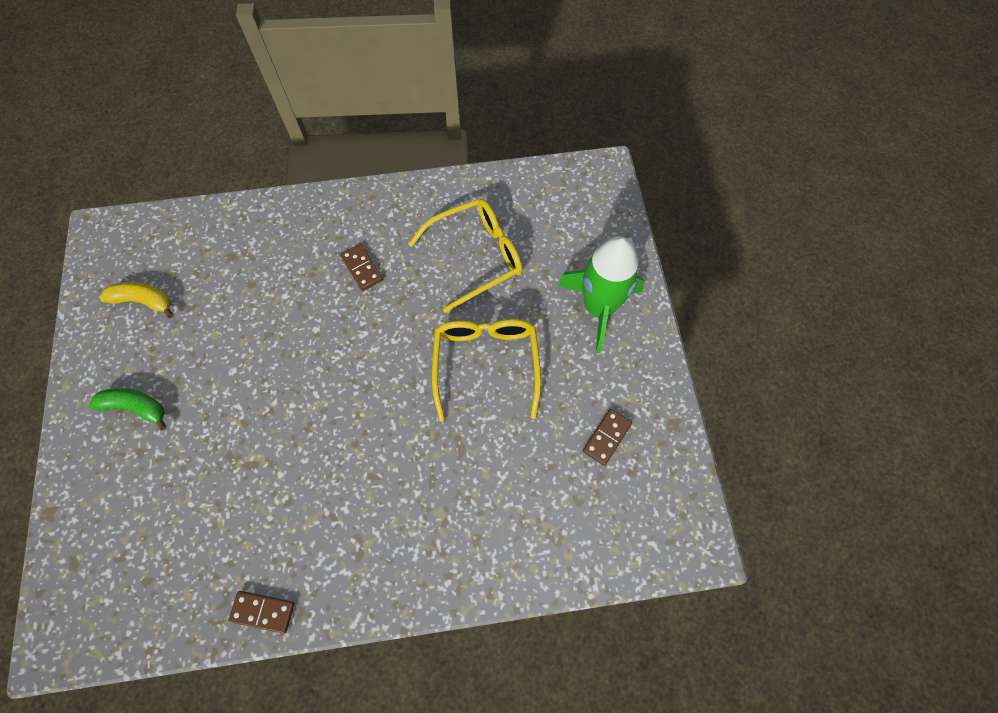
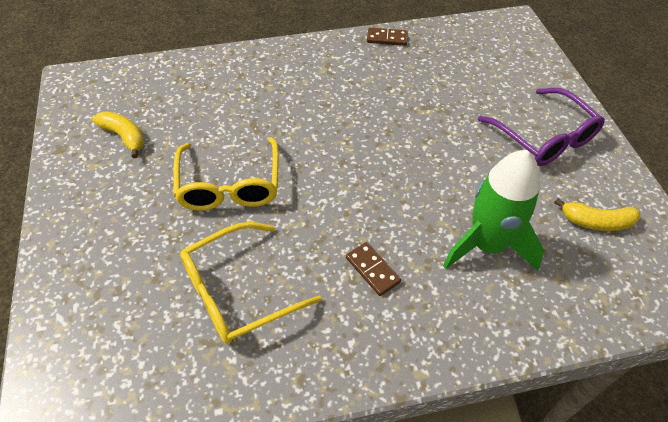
camera: 175 degrees right, 15 degrees down
green banana [89,388,166,430] -> purple glasses [478,88,605,166]
green rocket [558,236,645,353] -> green rocket moved to [443,150,544,271]
brown domino [583,409,632,466] -> yellow banana [92,111,144,158]

